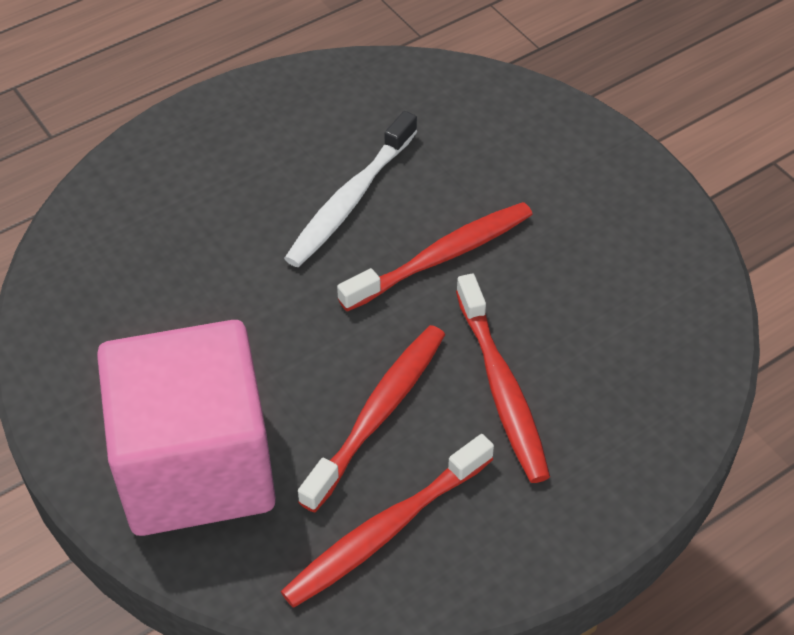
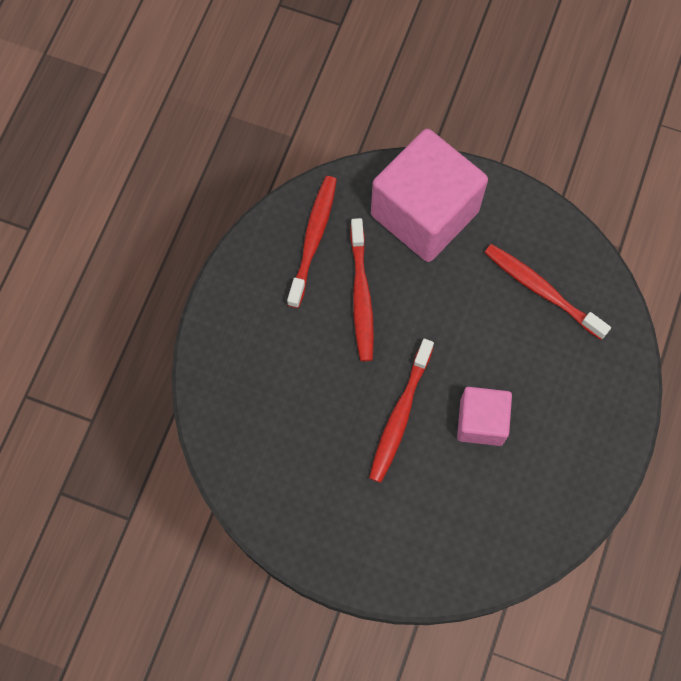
camera: 145 degrees right, 20 degrees up
white toothbrush [284,111,417,267] -> pink cube [457,387,512,446]
red toothbrush [456,274,550,483] -> red toothbrush moved to [484,244,611,340]

